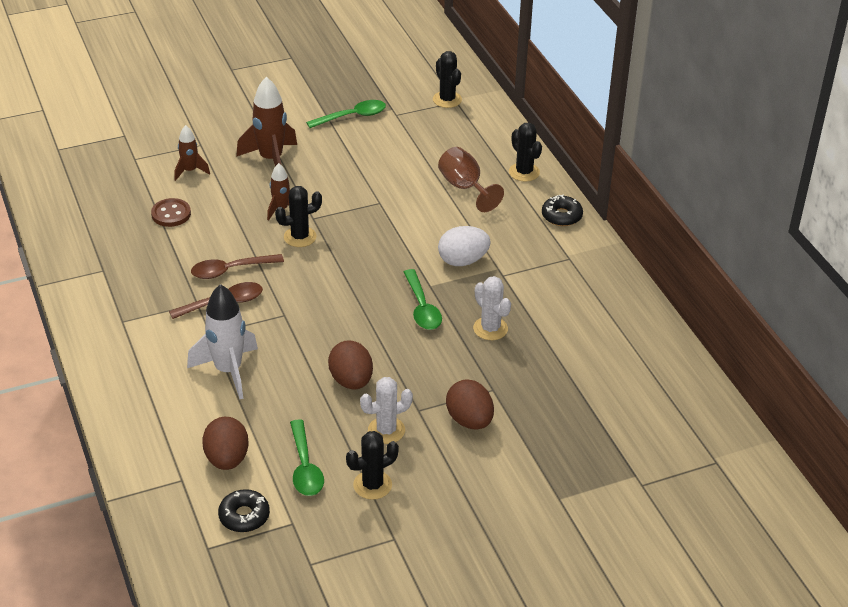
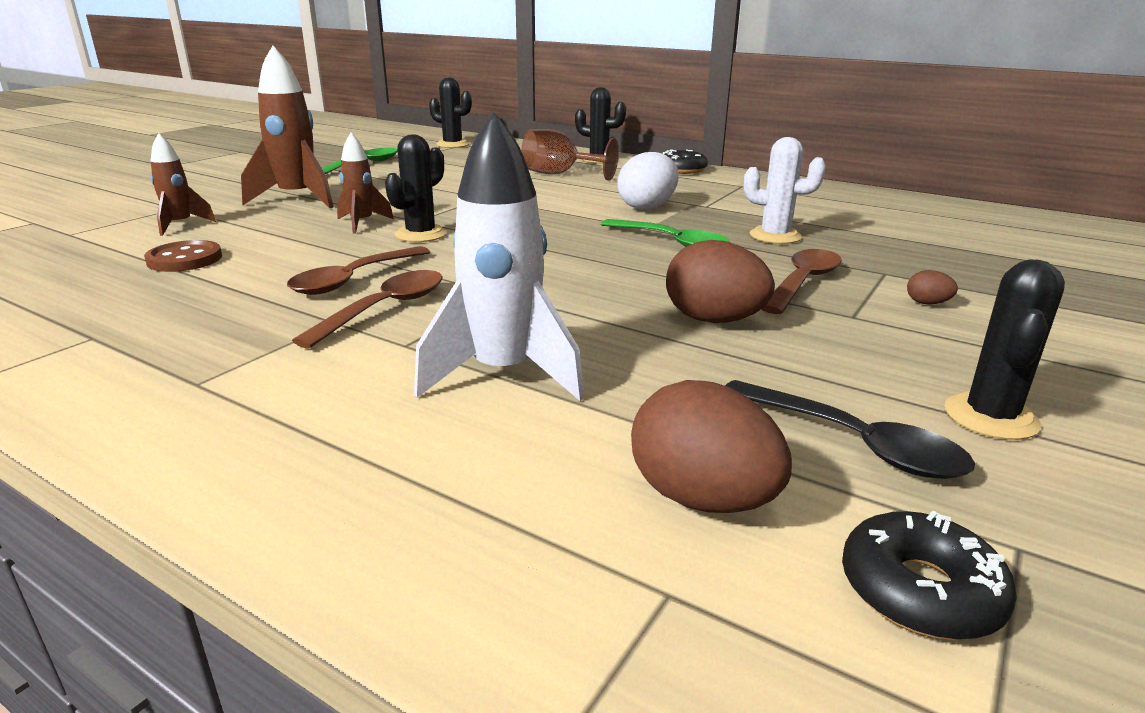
camera: 35 degrees left, 15 degrees down
green spoon [290,419,324,496] -> black spoon [725,380,975,479]
white cactus [360,377,413,444] -> none
brown egg [446,379,494,430] -> brown egg [907,270,958,305], size x0.45
none -> brown spoon [761,249,842,314]

